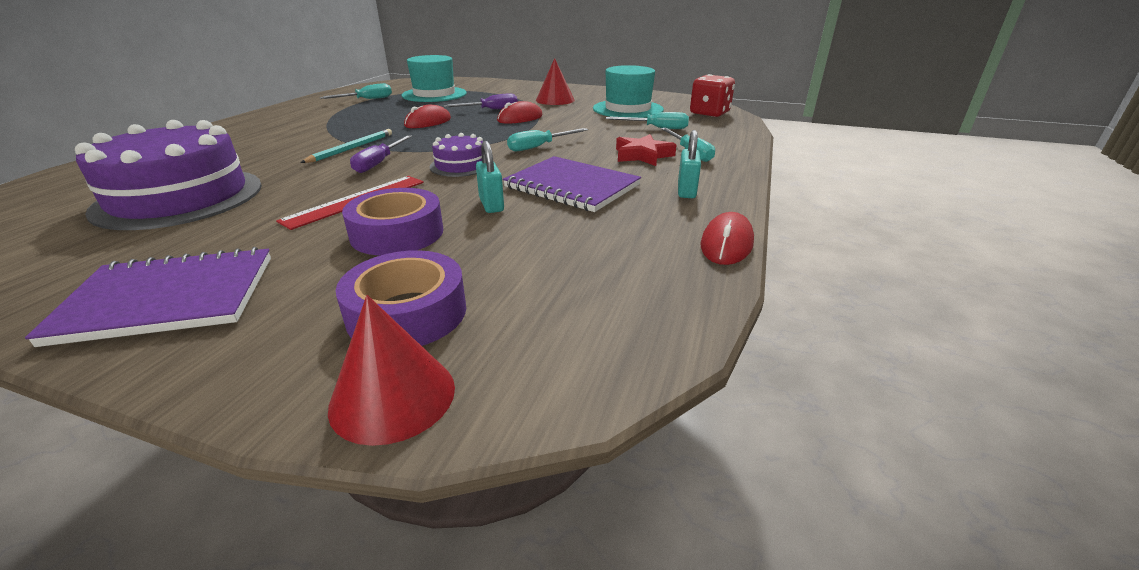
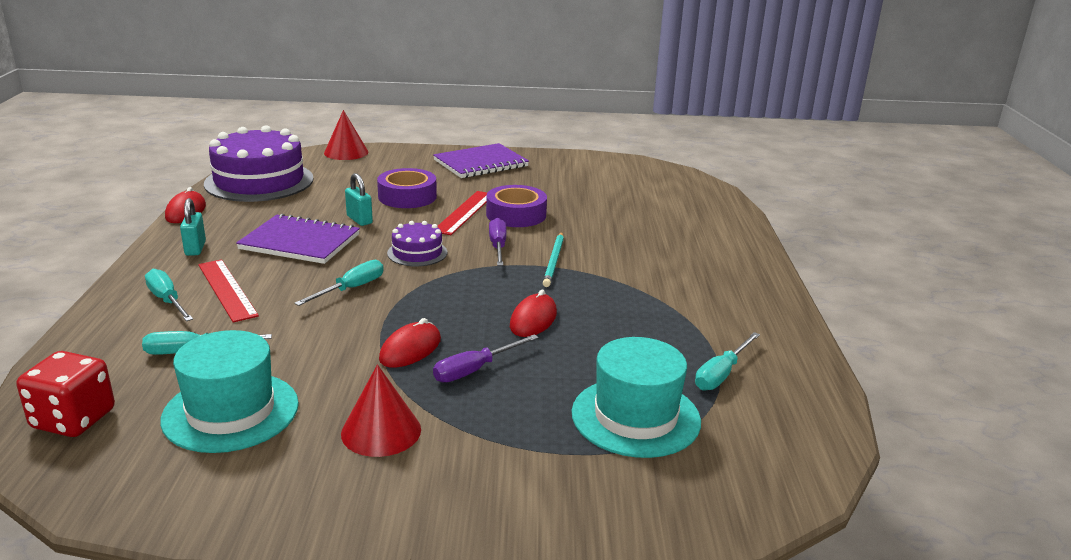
camera: 160 degrees right, 5 degrees down
purple cake [75,120,262,230] -> purple cake moved to [204,125,314,202]
purple tape [335,250,466,346] -> purple tape moved to [486,185,547,227]
red star [616,134,676,166] -> red ruler [198,259,259,323]

